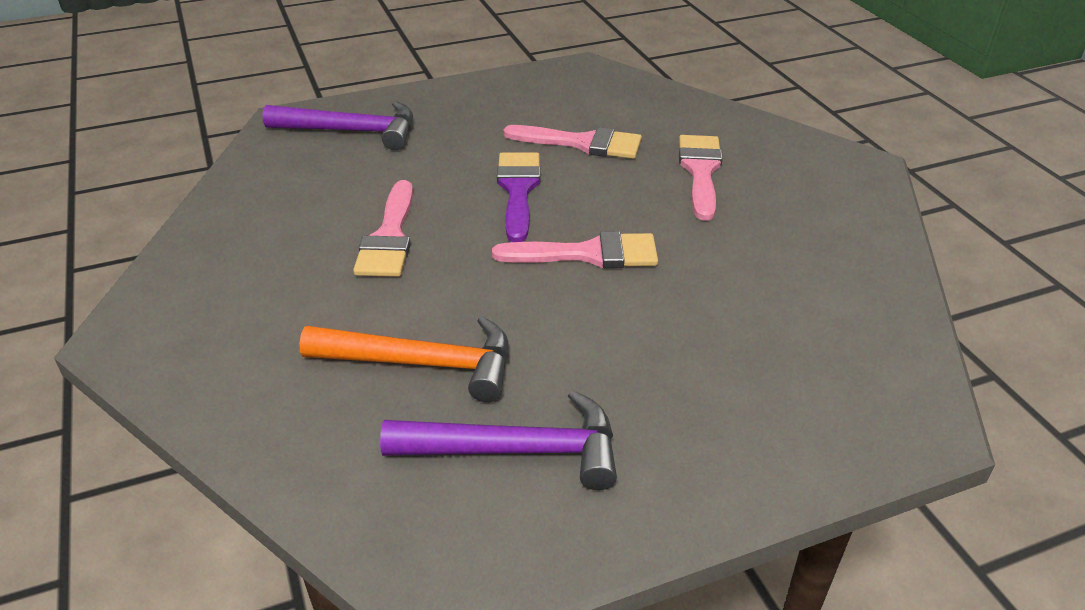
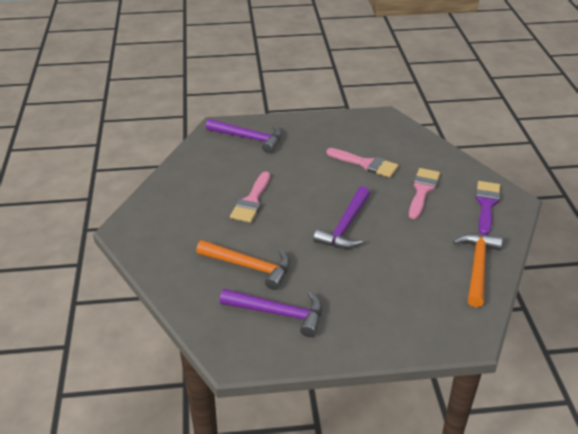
camera: 15 degrees right, 0 degrees up
pink brush [492,231,658,268] -> purple hammer [313,186,370,249]
purple brush [497,152,541,242] -> purple brush moved to [475,181,500,235]
none -> orange hammer [453,233,503,307]

